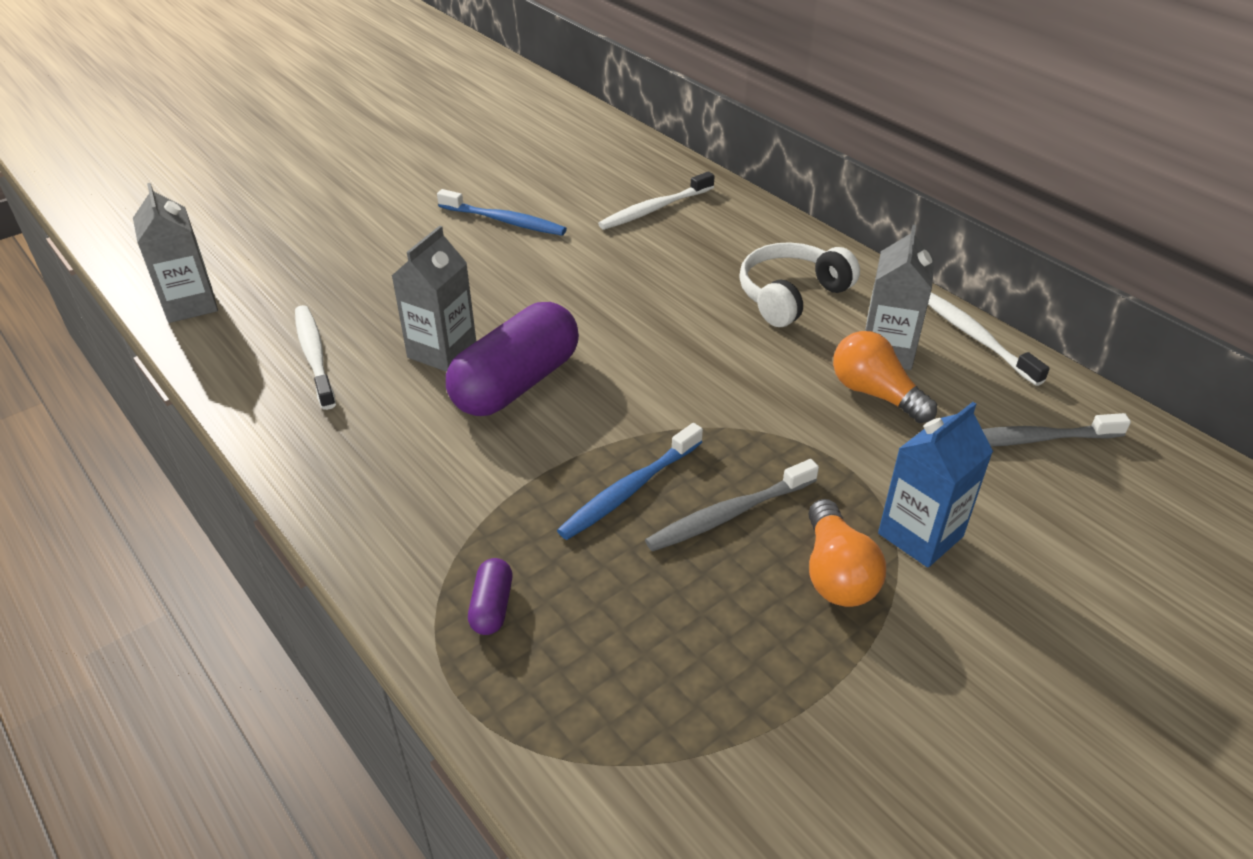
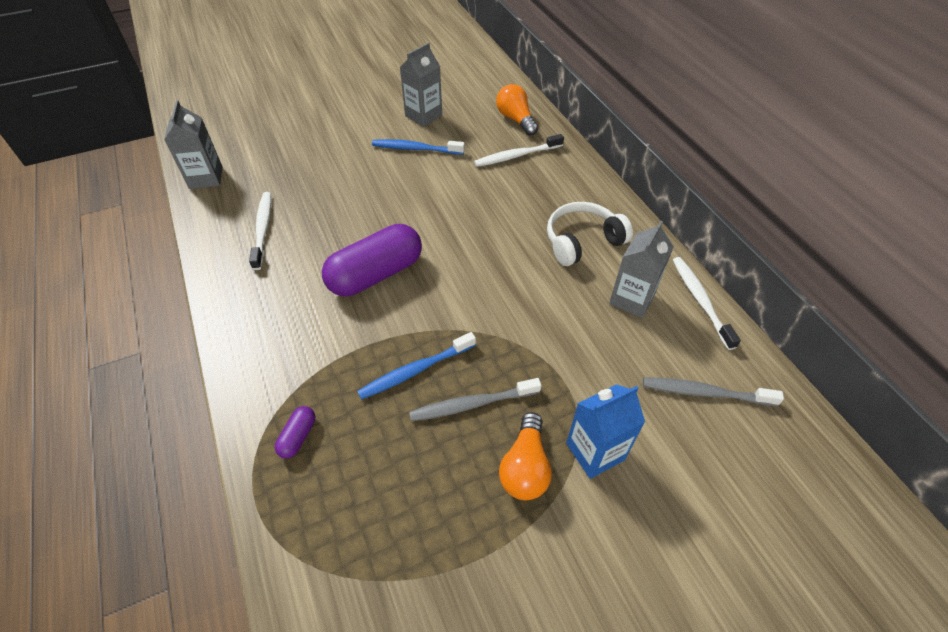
camera: 15 degrees right, 10 degrees up
grey carton [392,226,476,372] -> grey carton moved to [400,43,442,127]
blue toothbrush [437,189,567,236] -> blue toothbrush turned 150 degrees clockwise [372,139,465,155]
orange light bulb [833,331,937,423] -> orange light bulb moved to [496,84,538,136]

